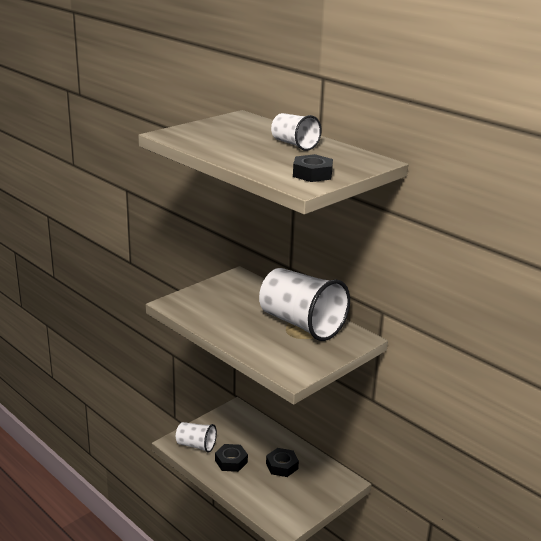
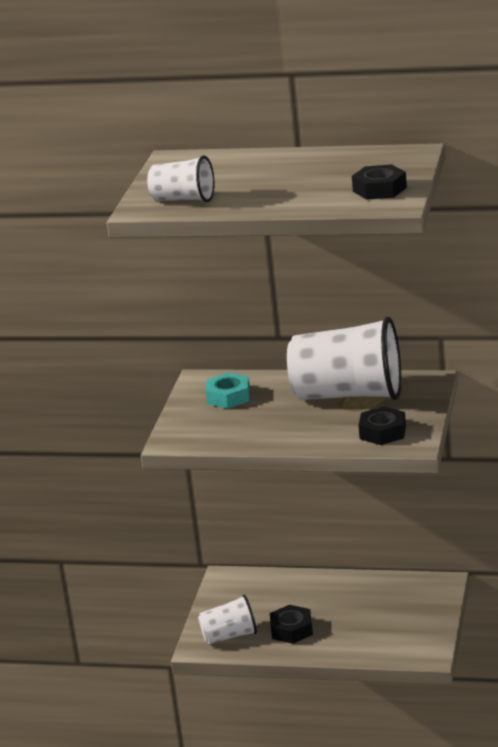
camera: 30 degrees left, 0 degrees up
black nut [266,448,299,477] -> black nut moved to [358,406,406,445]
white cup [271,113,321,151] -> white cup moved to [147,155,215,202]
none -> turquoise nut [206,373,250,409]

